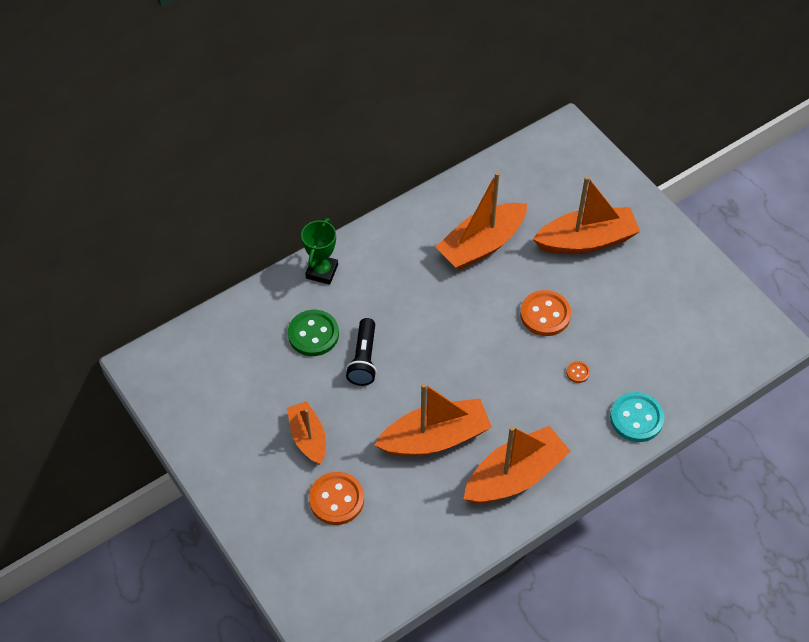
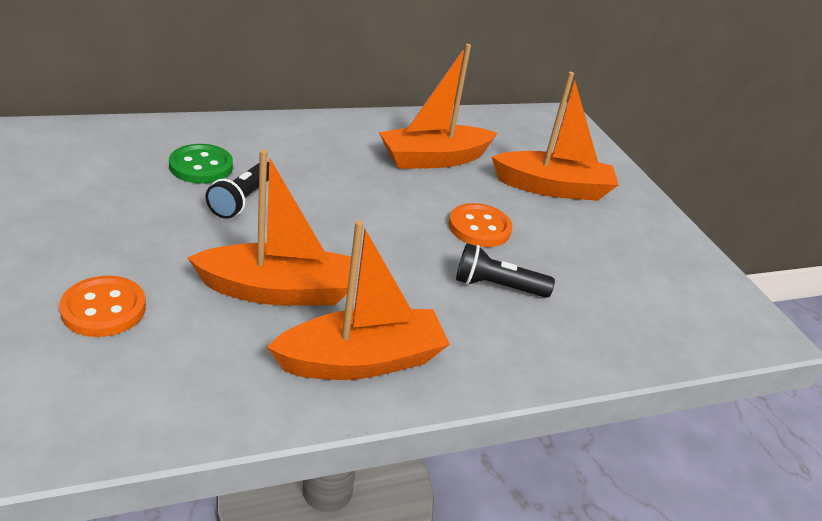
camera: 10 degrees right, 20 degrees down
orange boat [287,401,326,465] -> none
green trophy [301,218,338,285] -> none
orange button [566,361,590,383] -> black flashlight [456,243,555,298]
turquoise button [610,392,664,442] -> none

